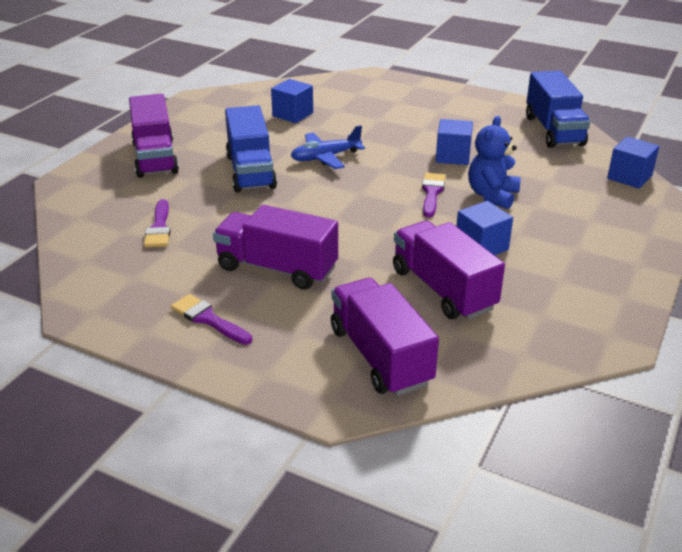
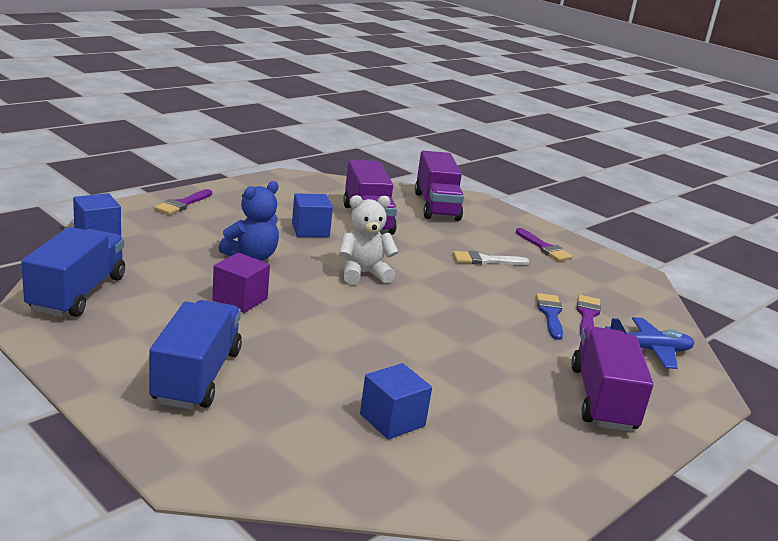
camera: 165 degrees left, 10 degrees down
purple truck [213,205,338,290] -> white brush [453,251,529,265]
blue truck [225,105,277,192] -> blue truck moved to [149,300,242,410]
blue plane [291,125,365,169] -> blue plane moved to [605,317,695,369]
purple brush [422,173,446,217] -> purple brush moved to [154,189,212,215]
blue cube [436,119,473,165] -> purple cube [212,253,270,313]
none -> white teddy bear [338,195,399,284]
none -> blue brush [536,293,563,340]

